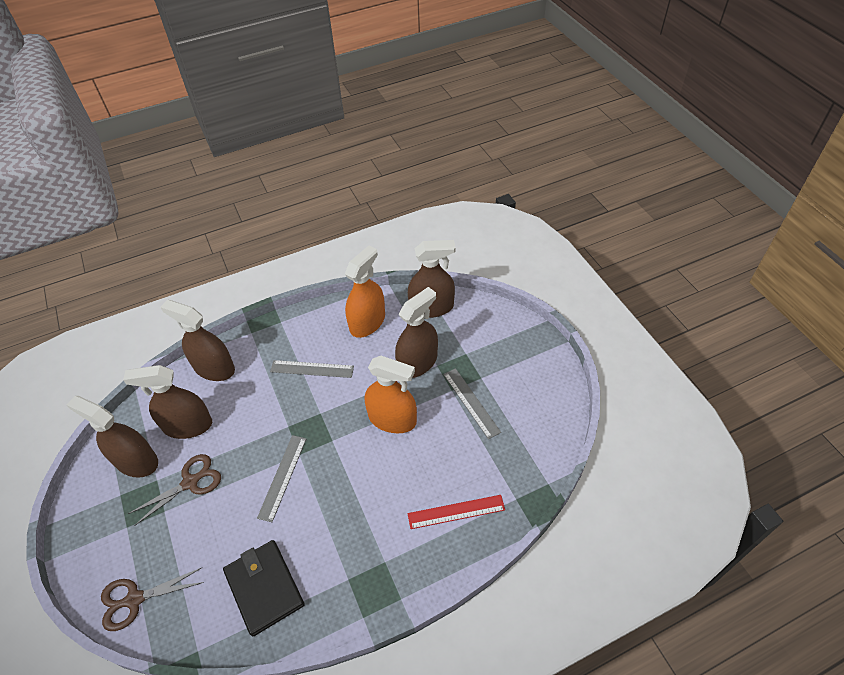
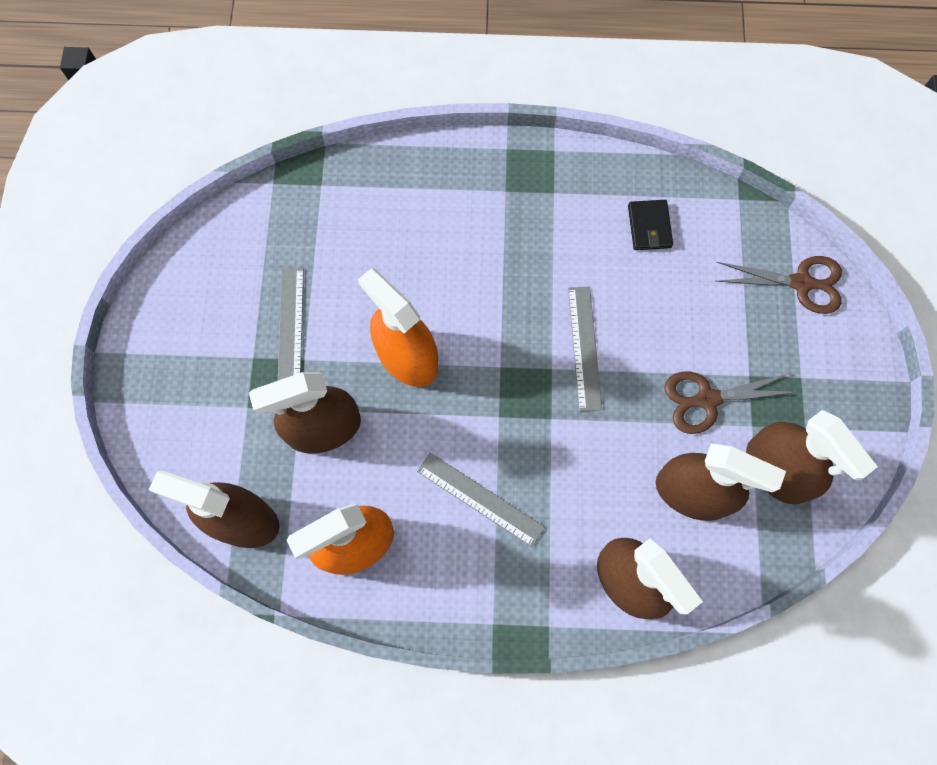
camera: 155 degrees left, 20 degrees up
black wallet [223,540,305,637] -> black wallet [628,200,673,250], size x0.56
grey ruler [257,435,306,522] -> grey ruler turned 45 degrees counterclockwise [568,287,602,411]
red ruler [408,495,505,529] -> none

